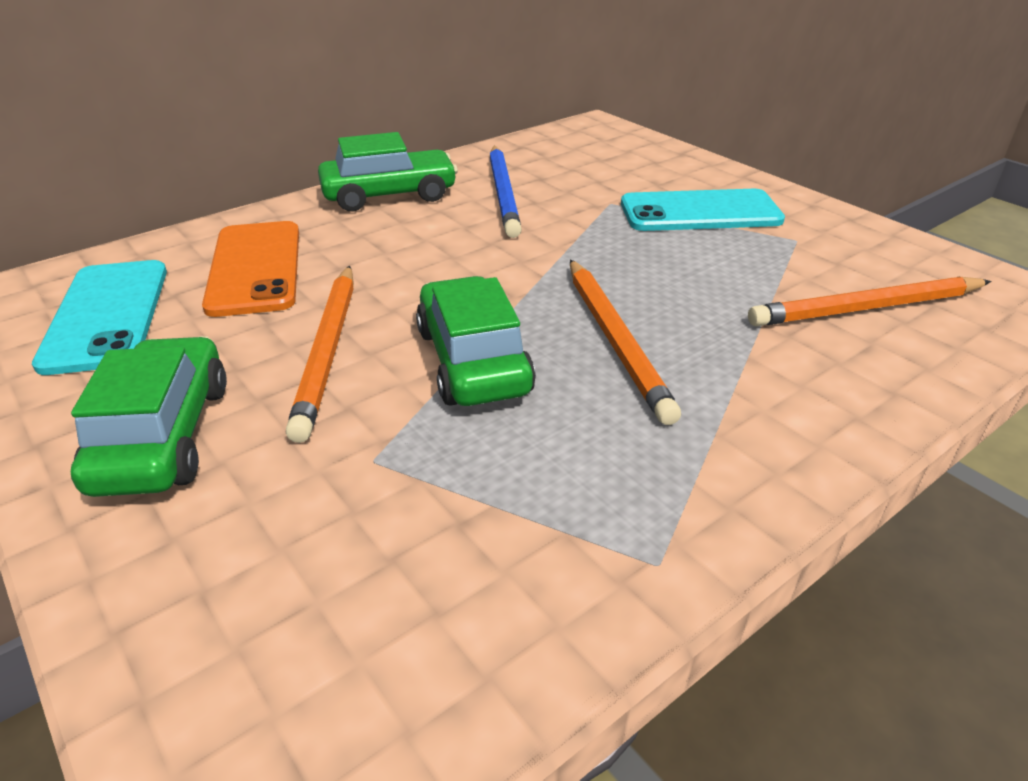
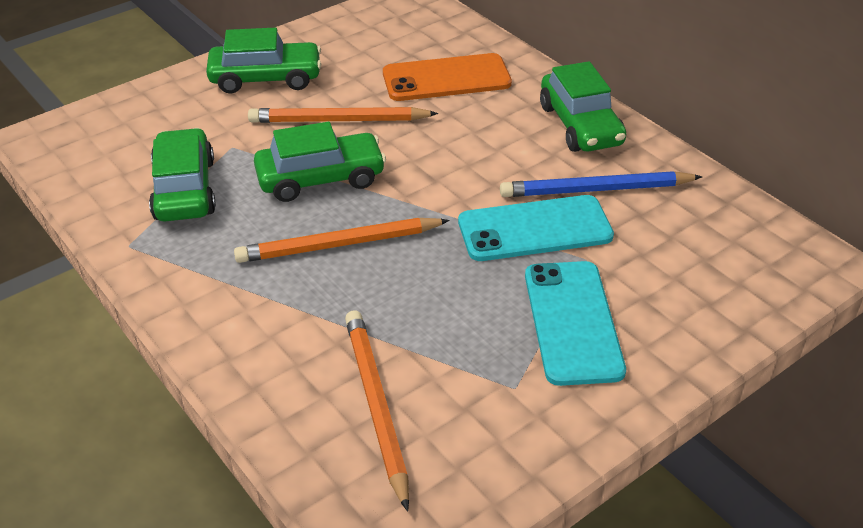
camera: 90 degrees right, 5 degrees up
turquoise phone [32,260,167,375] -> turquoise phone moved to [458,195,614,261]
none -> green car [149,128,216,221]

